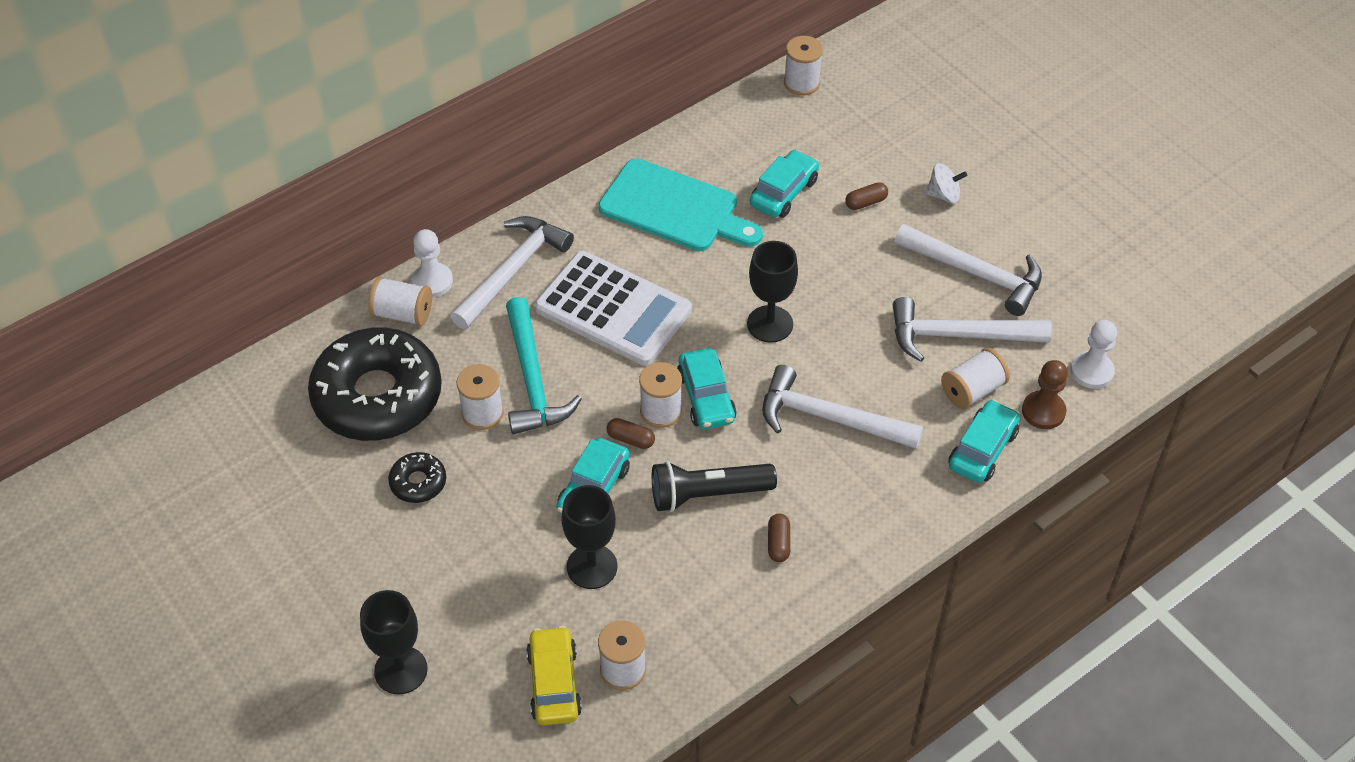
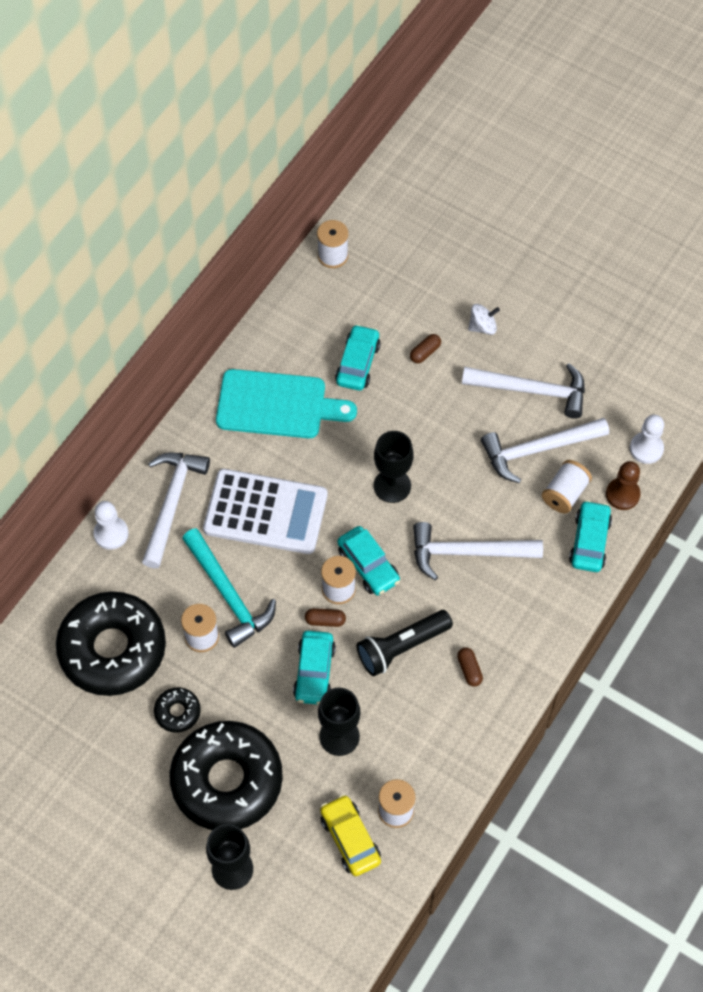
camera: 20 degrees left, 10 degrees up
white spool [368,277,432,326] -> none
none -> black donut [169,721,283,830]

